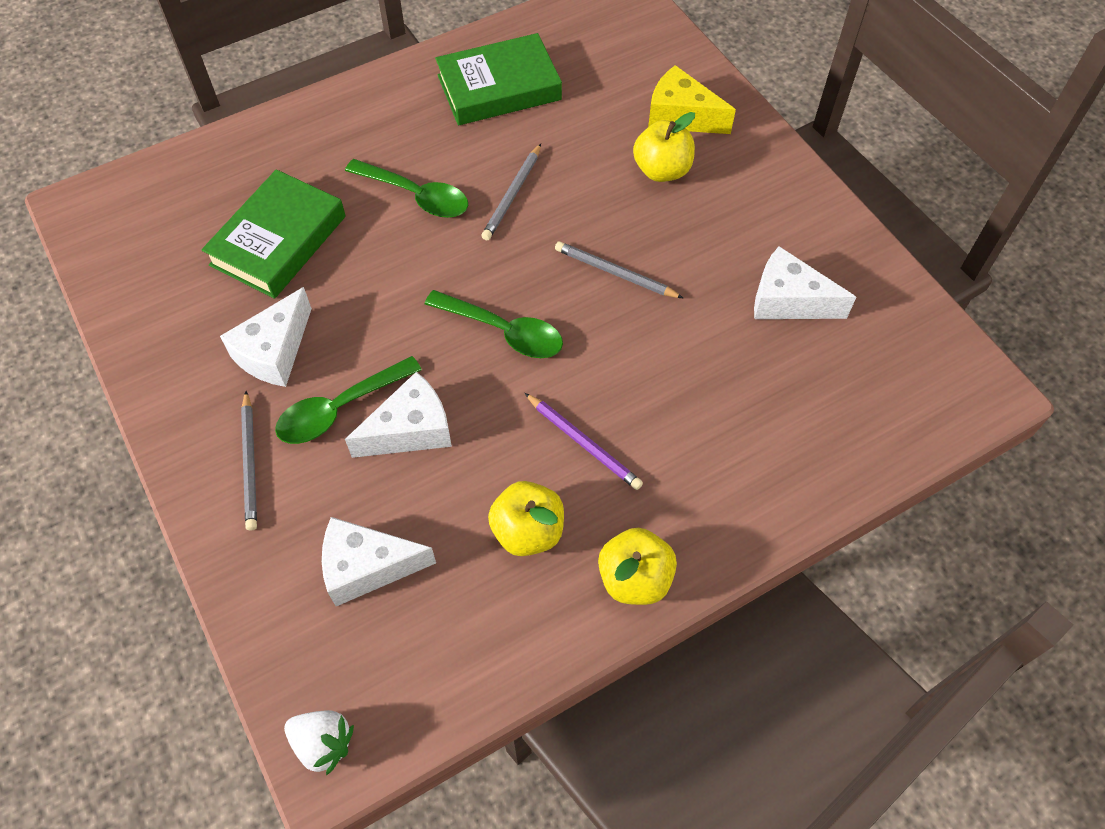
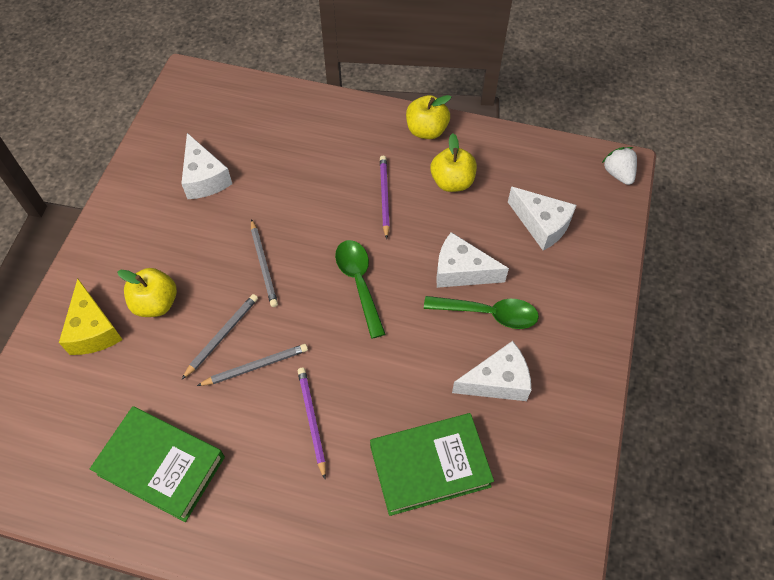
camera: 135 degrees left, 0 degrees up
grey pencil [241,391,257,531] -> grey pencil moved to [182,294,258,379]
green spoon [345,159,468,218] -> purple pencil [298,368,326,479]

